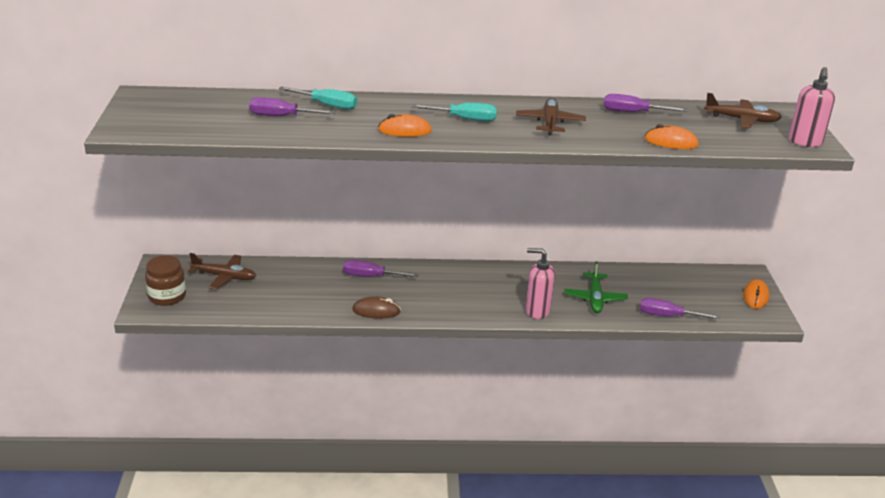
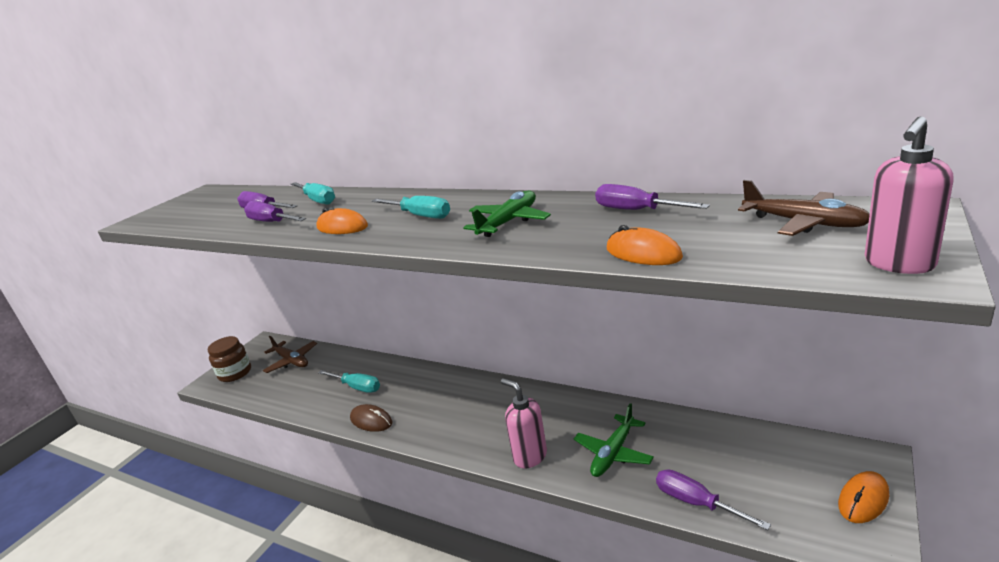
camera: 35 degrees right, 5 degrees down
purple screwdriver [343,260,419,277] -> purple screwdriver moved to [244,201,306,222]
brown plane [516,98,586,135] -> green plane [463,190,551,237]
none -> turquoise screwdriver [318,370,380,393]

